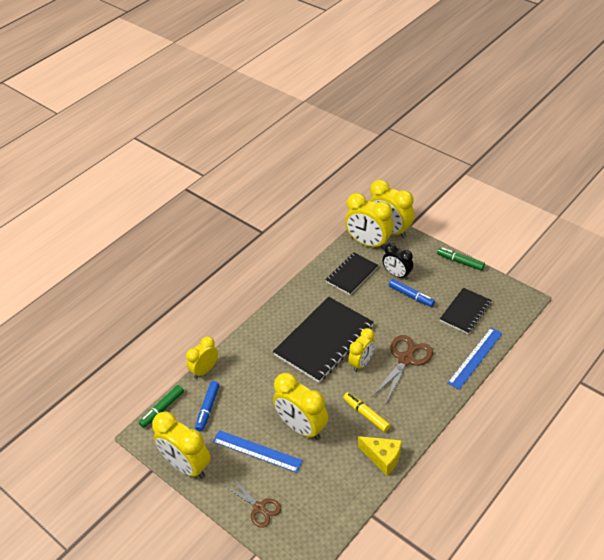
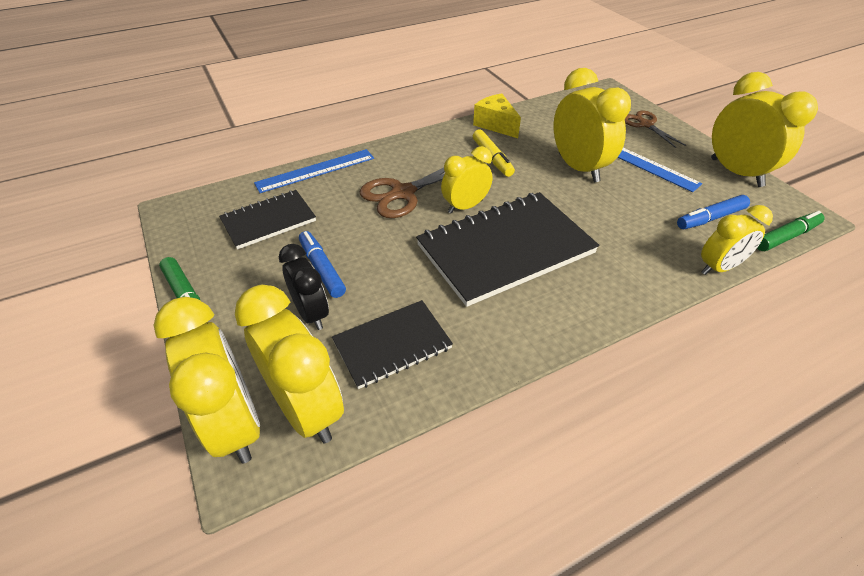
camera: 160 degrees left, 0 degrees up
blue marker [195,381,219,431] -> blue marker turned 150 degrees counterclockwise [677,195,750,229]

